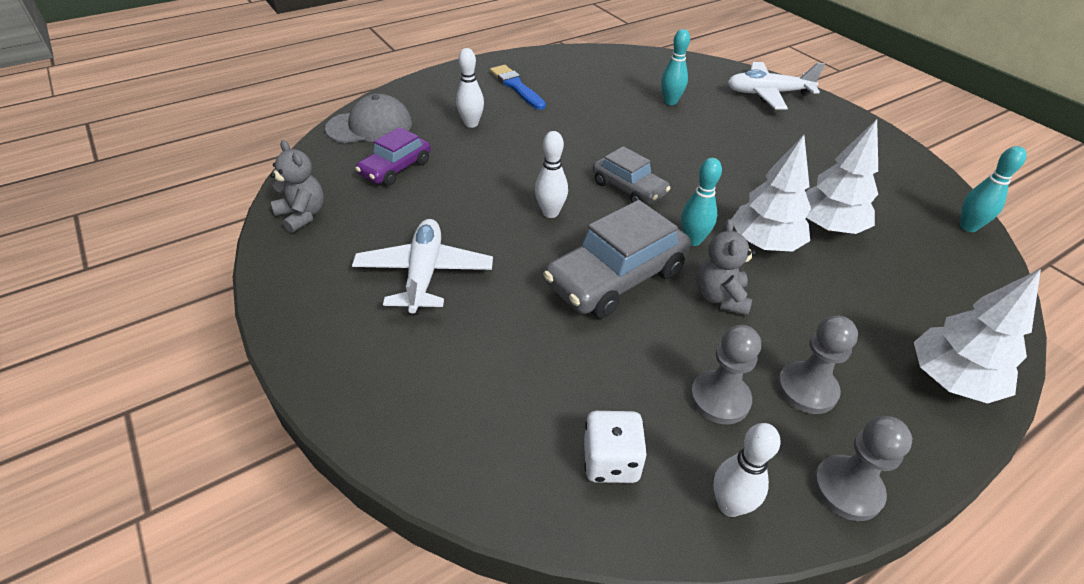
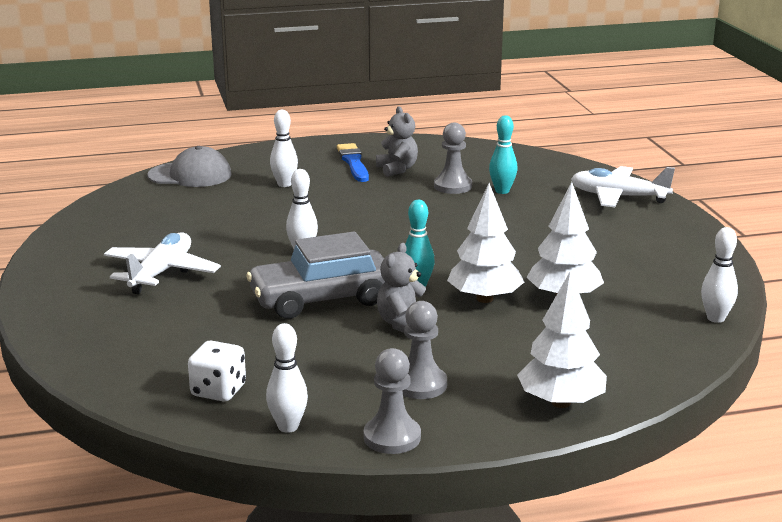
camera: 20 degrees right, 20 degrees down
grey teddy bear [270,140,324,233] -> grey teddy bear moved to [376,106,418,177]
purple car [355,127,431,186] -> none
grey car [593,146,671,205] -> none
grey pawn [690,325,761,424] -> grey pawn moved to [434,123,472,194]
turquoise bowling pin [960,146,1026,232] -> white bowling pin [701,227,738,323]

